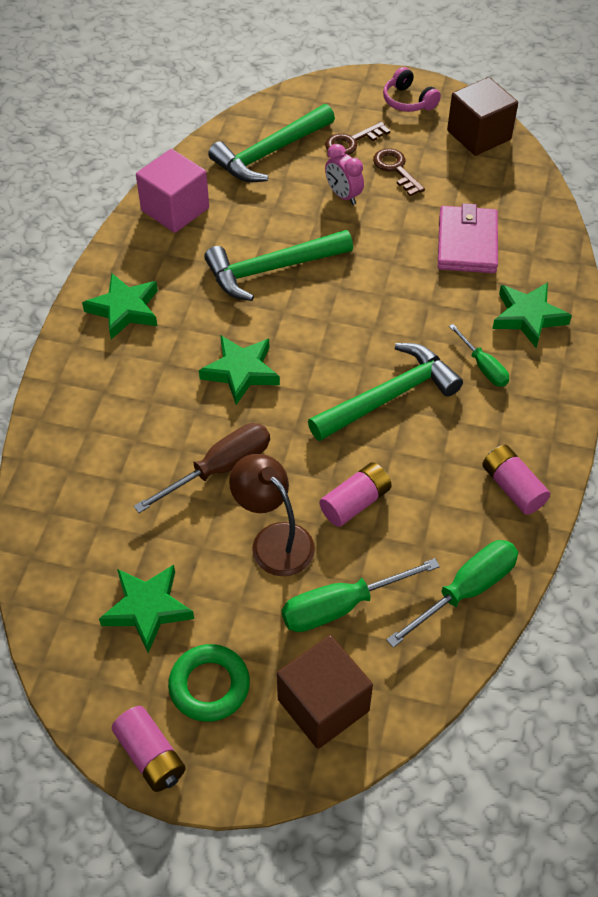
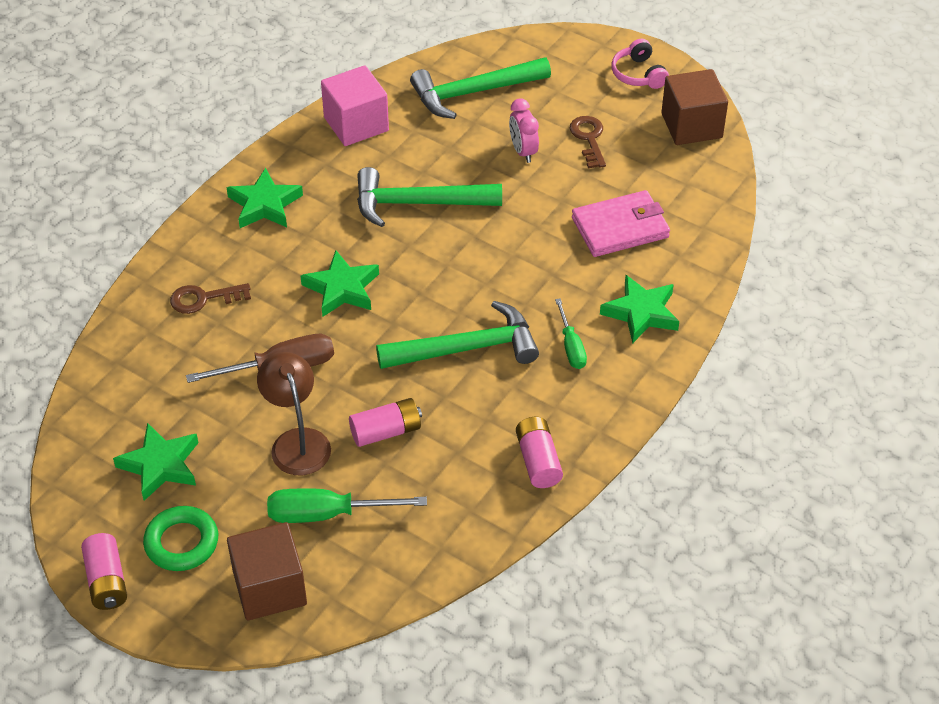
camera: 20 degrees right, 5 degrees down
brown key [325,122,390,155] -> brown key moved to [170,283,251,314]
green screwdriver [386,540,518,648] -> none
pink wallet [438,203,498,273] -> pink wallet turned 45 degrees clockwise [572,190,670,257]

